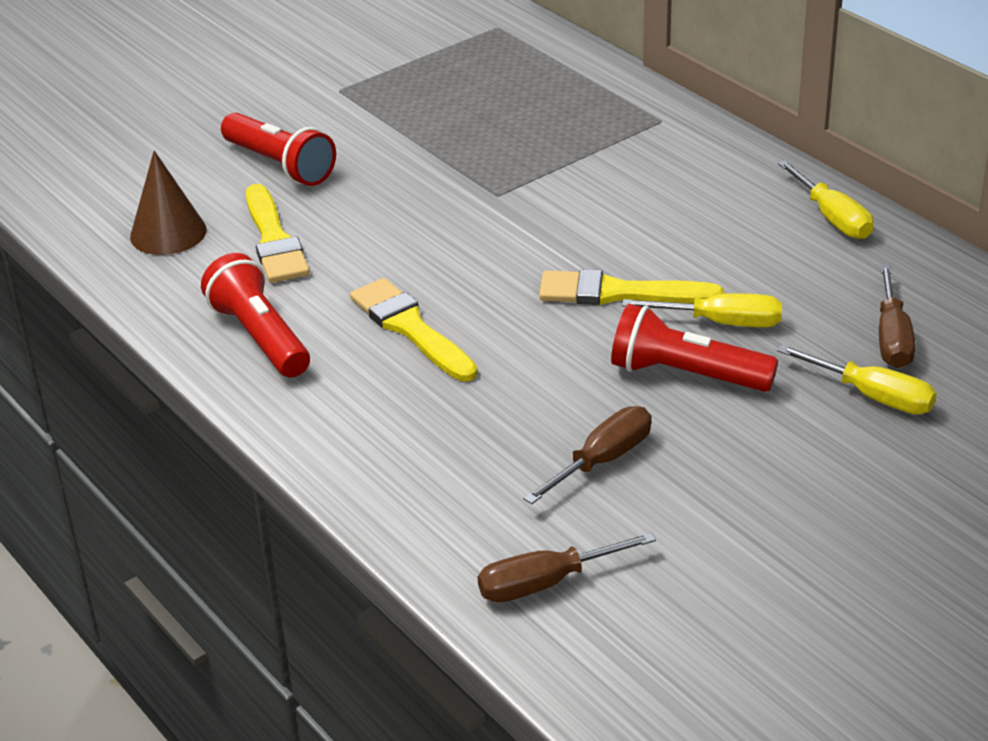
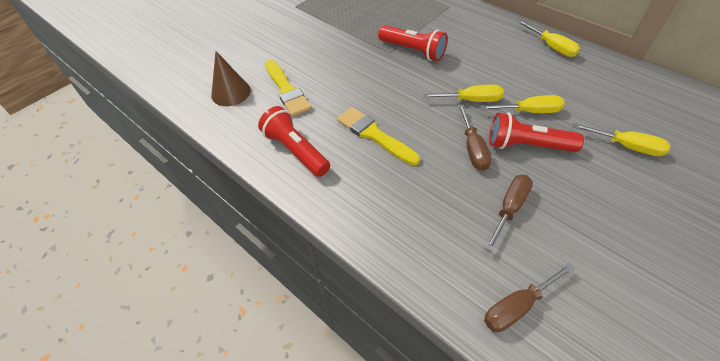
camera: 10 degrees left, 15 degrees up
red flashlight [221,113,336,186] -> red flashlight moved to [378,25,448,61]
yellow brush [539,269,724,305] -> yellow screwdriver [423,85,504,102]
brown screwdriver [879,265,915,368] -> brown screwdriver moved to [458,105,492,171]

